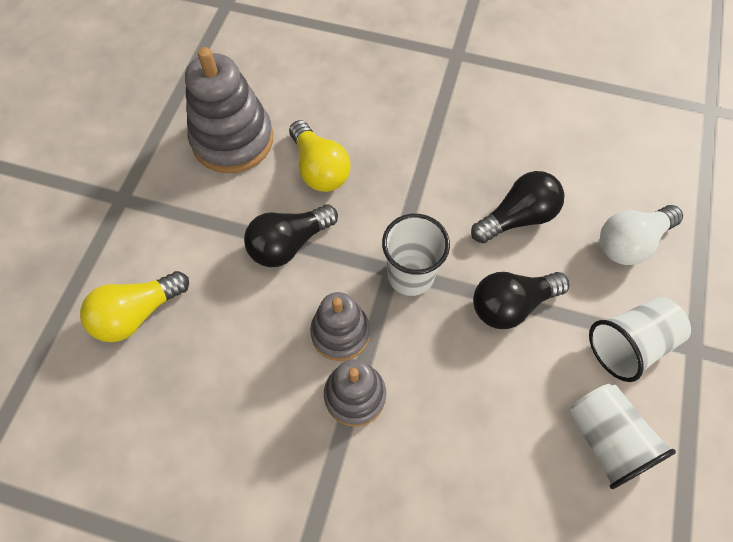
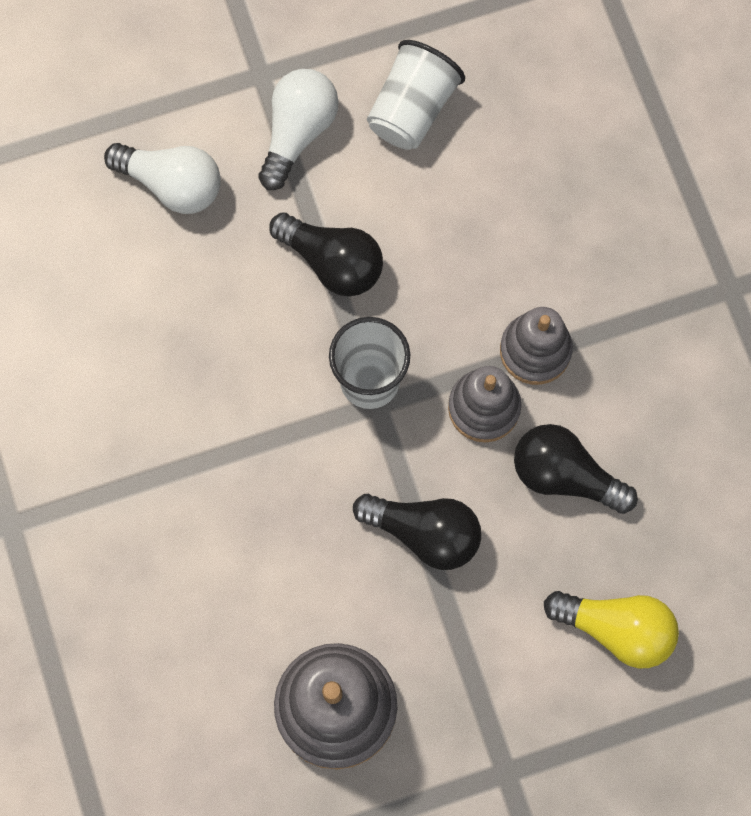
camera: 125 degrees left, 10 degrees up
yellow light bulb [289,120,351,192] -> none
black light bulb [471,171,564,243] -> black light bulb moved to [514,424,638,514]
white cup [589,297,691,382] -> white light bulb [258,69,339,190]

